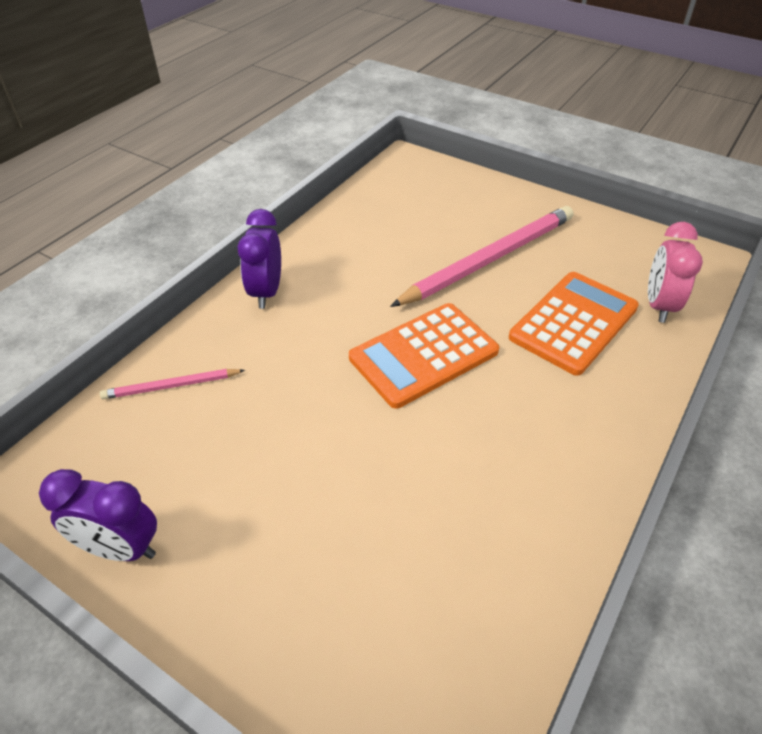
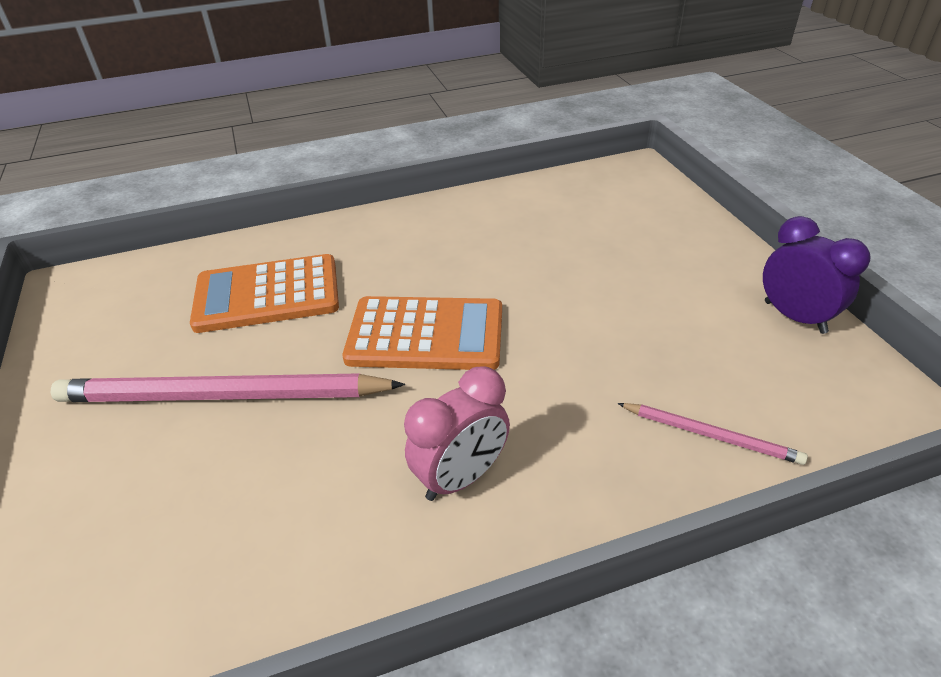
camera: 140 degrees left, 5 degrees down
purple clock [237,209,281,309] -> none
pink clock [648,222,703,323] -> pink clock moved to [404,366,510,501]

